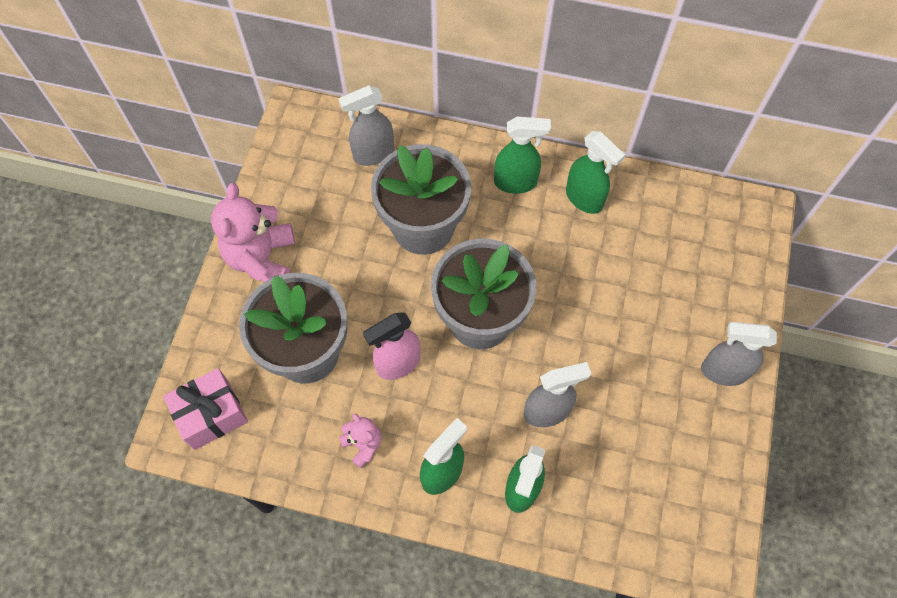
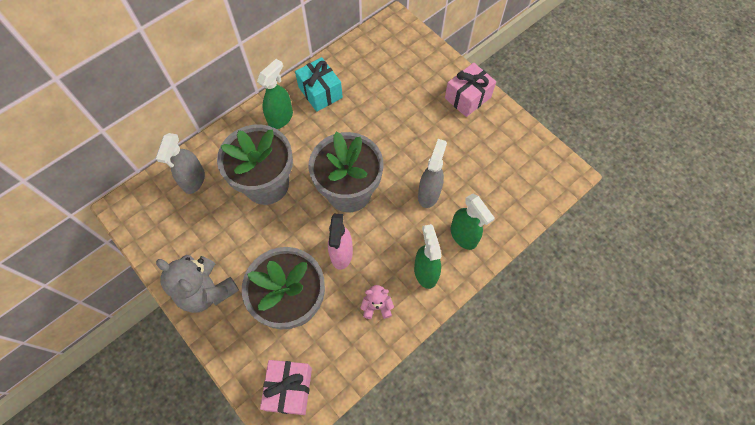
camera: 55 degrees left, 0 degrees up
pink teddy bear [211,183,295,282] -> grey teddy bear [156,255,239,313]
green spray bottle [566,131,625,214] -> turquoise gift [295,57,343,112]
grey spray bottle [701,322,777,386] -> pink gift [445,63,496,117]

